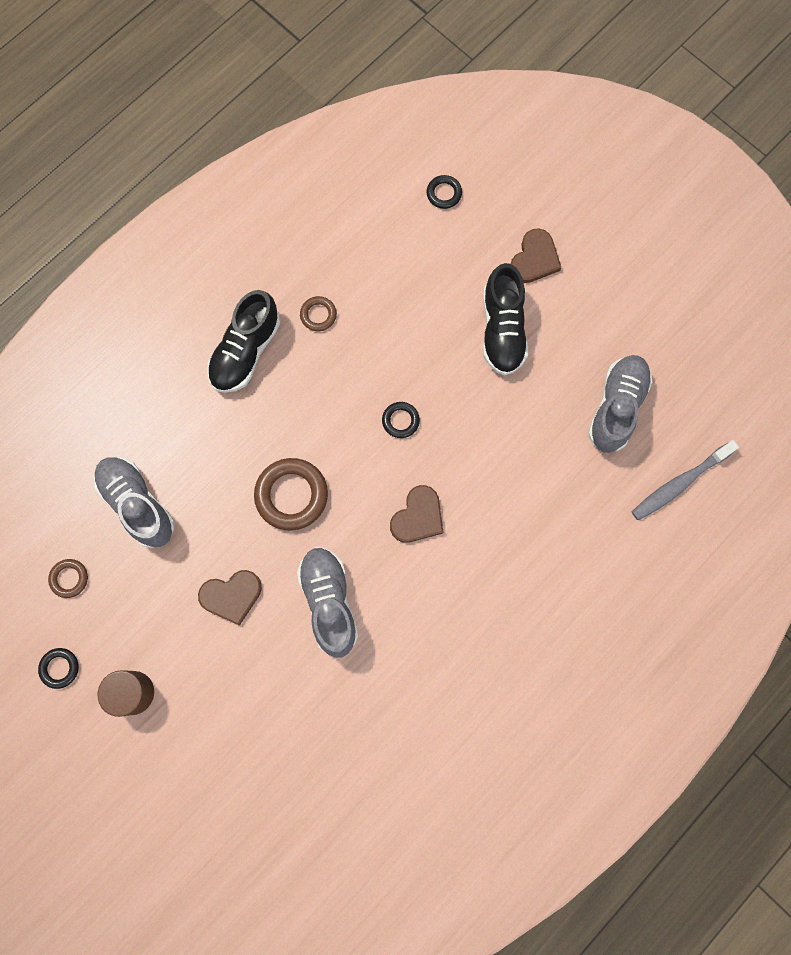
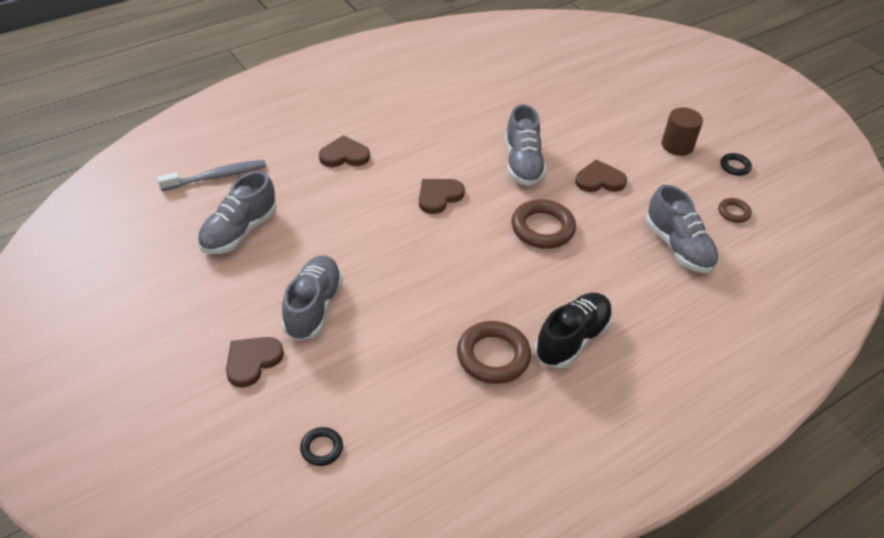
camera: 170 degrees left, 30 degrees down
brown ring [300,296,337,331] -> brown ring [457,321,531,384], size x1.91
black ring [382,402,420,438] -> none
black shoe [483,263,528,376] -> grey shoe [282,256,343,341]
none -> brown heart [319,135,370,167]

